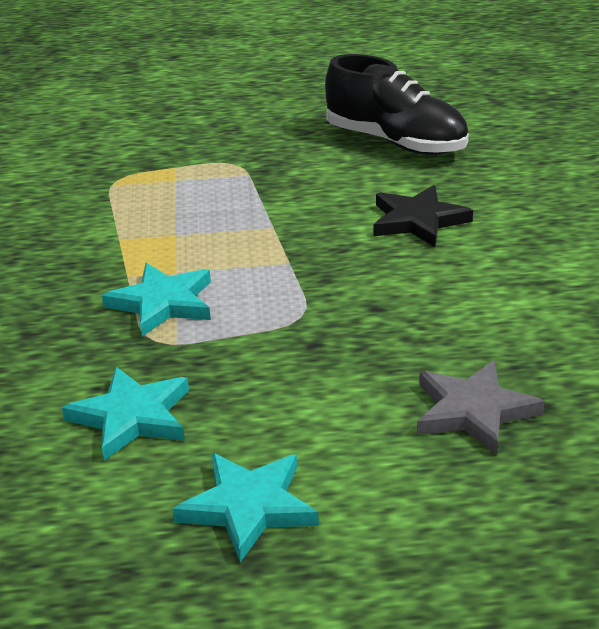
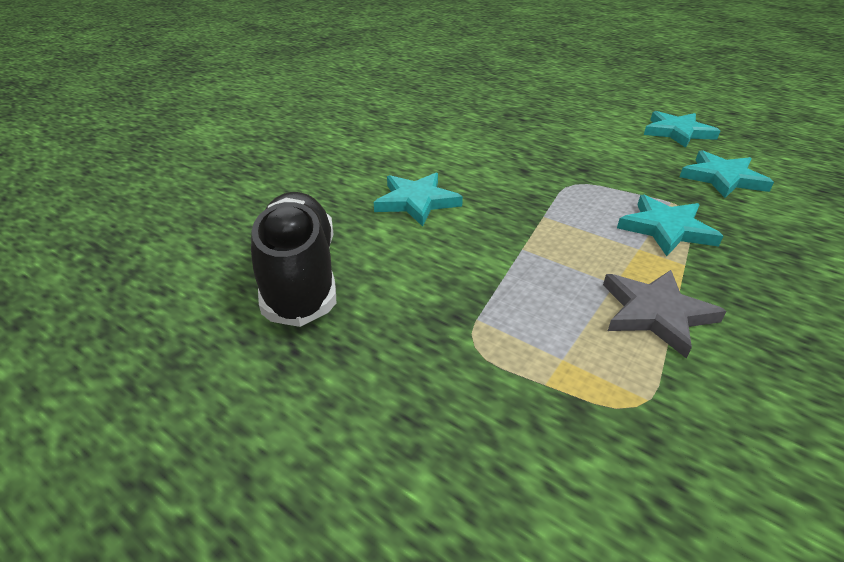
camera: 140 degrees left, 5 degrees up
black star [374,185,473,247] -> turquoise star [374,173,463,227]
grey star [417,360,545,455] -> grey star moved to [603,270,726,359]

